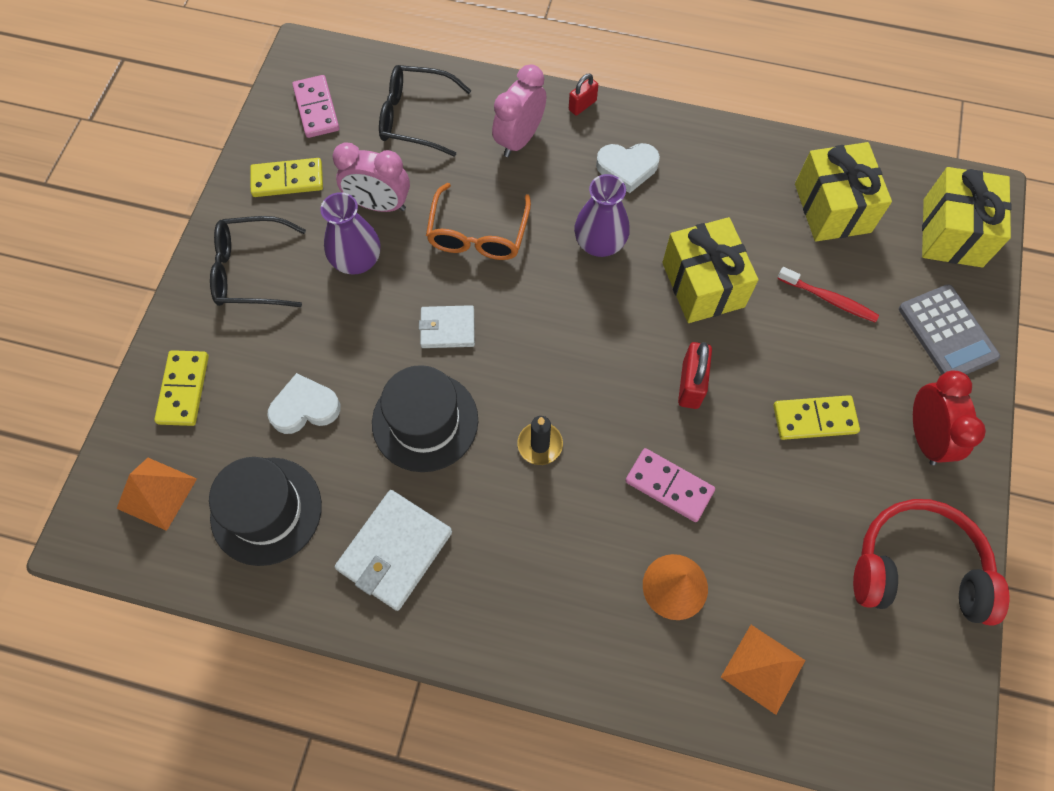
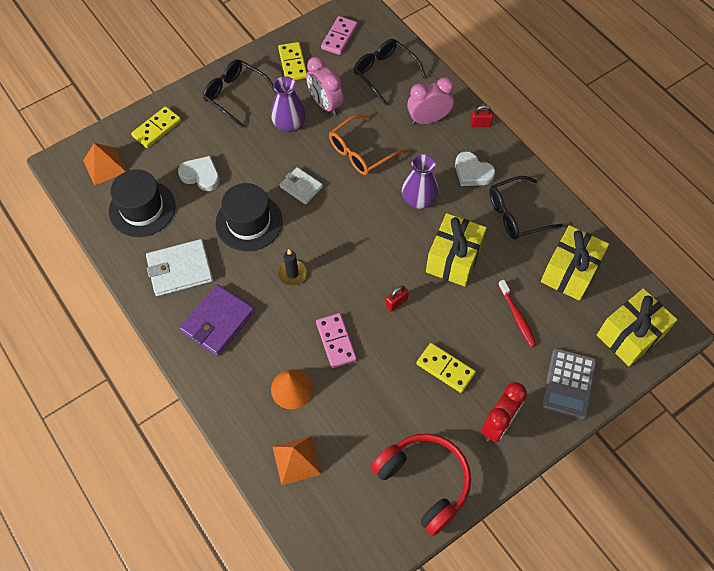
camera: 40 degrees right, 5 degrees down
yellow domino [250,158,323,197] -> yellow domino turned 45 degrees clockwise [278,42,307,80]
red padlock [678,342,712,409] -> red padlock [386,286,409,312], size x0.65
none -> purple wallet [180,284,255,356]
none -> black glasses [489,176,563,240]

